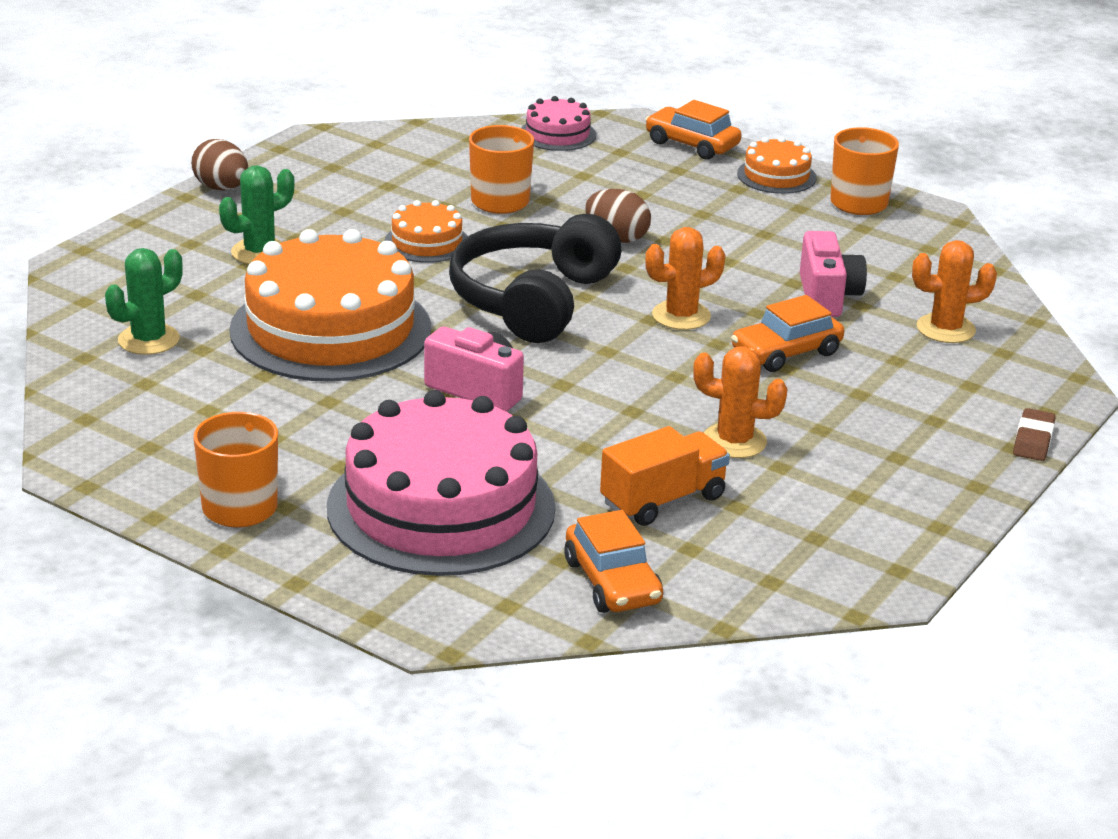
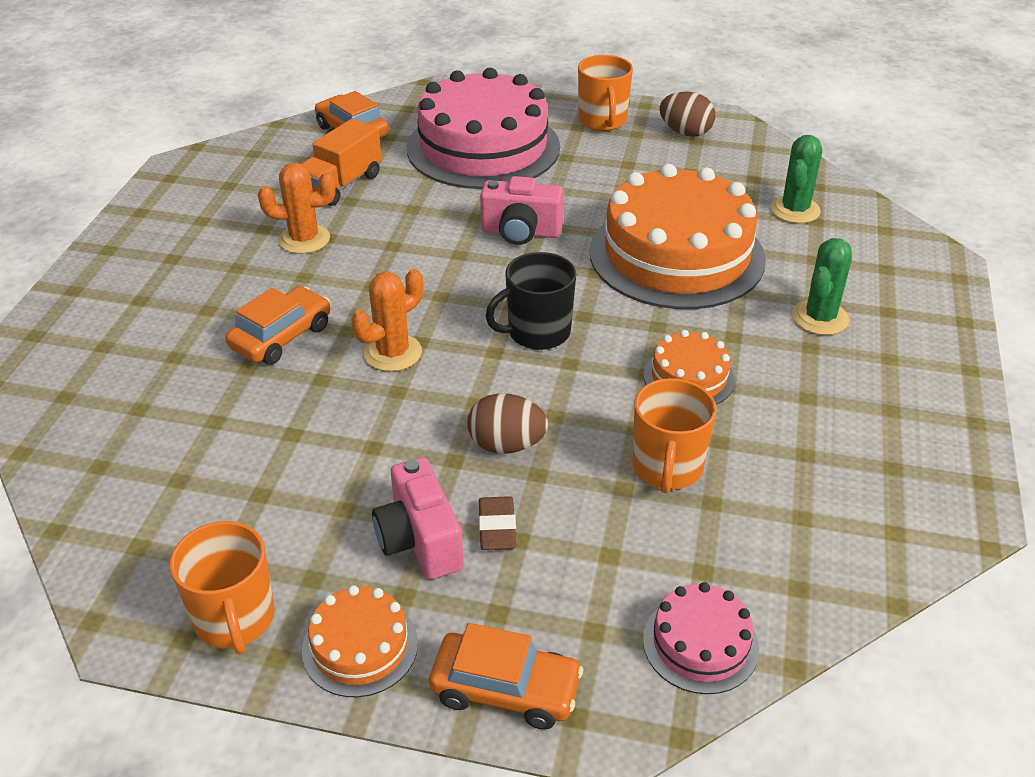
camera: 160 degrees right, 10 degrees up
brown egg [191,139,248,191] -> brown egg moved to [659,91,715,137]
black headphones [449,214,622,343] -> black mug [486,252,576,350]
pink camera [800,231,867,317] -> pink camera moved to [372,457,463,580]
orange cactus [912,240,997,343] -> none
brown eraser [1013,408,1056,461] -> brown eraser moved to [479,496,516,550]

